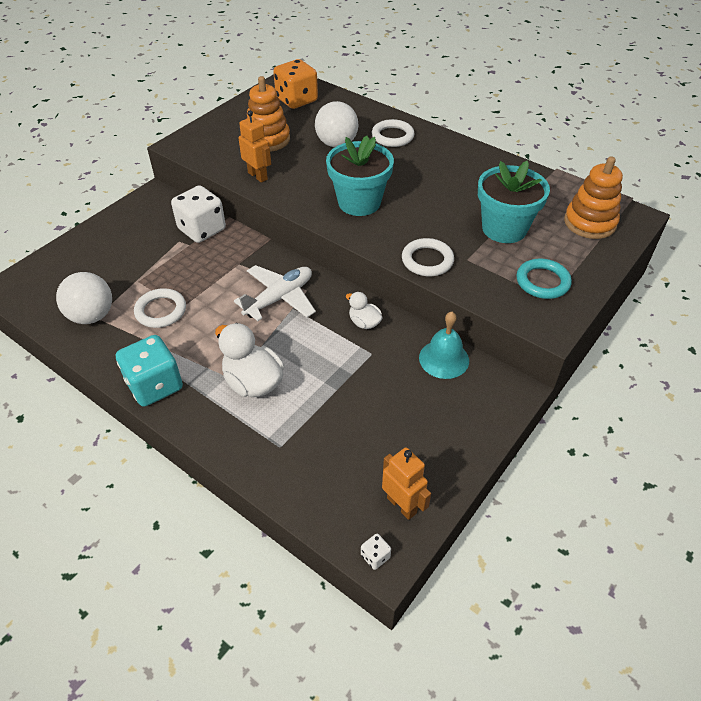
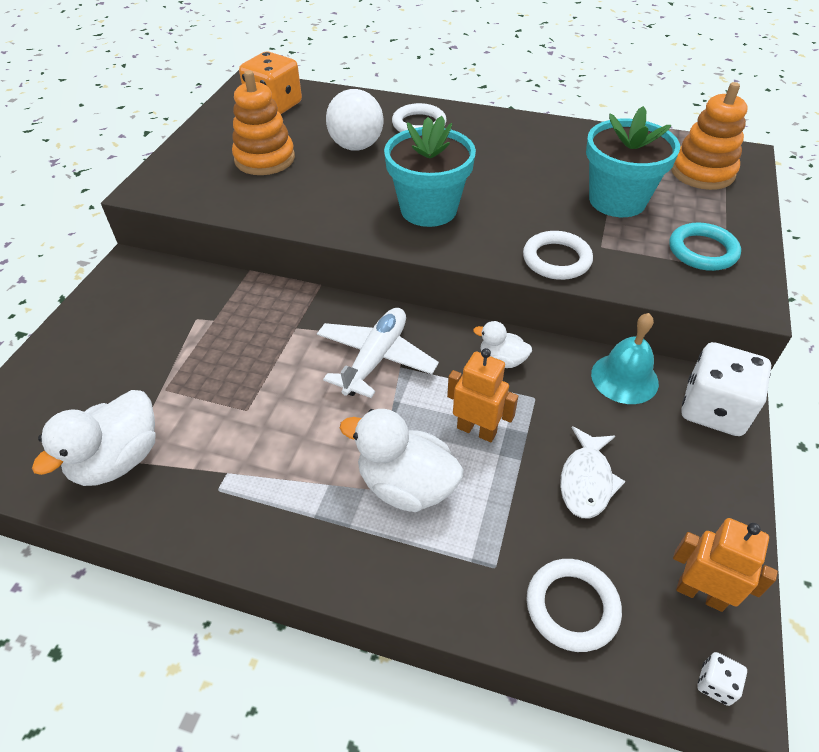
camera: 20 degrees left, 0 degrees up
white ball [56,272,112,324] -> white duck [32,390,156,486]
turquoise dice [116,335,183,407] -> none
white ring [134,288,186,328] -> white ring moved to [526,559,622,652]
white dice [171,185,226,243] -> white dice moved to [682,342,771,436]
orange robot [239,110,271,183] -> orange robot moved to [447,348,518,442]
none -> white fish [560,426,625,518]

